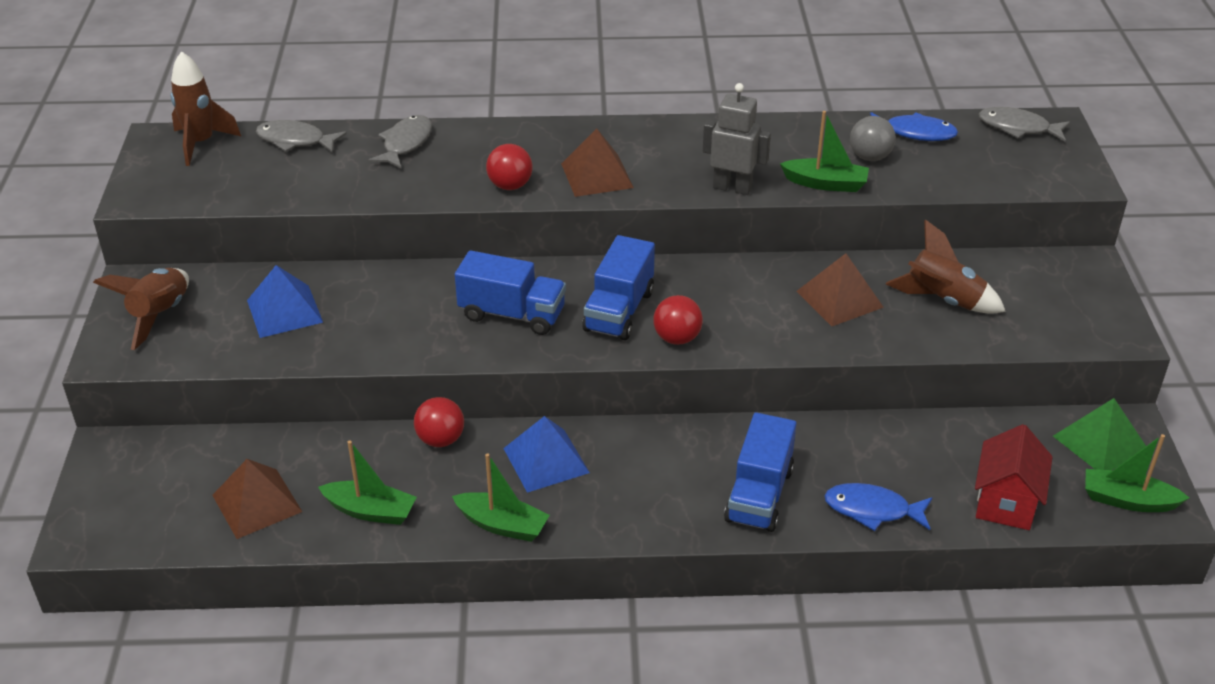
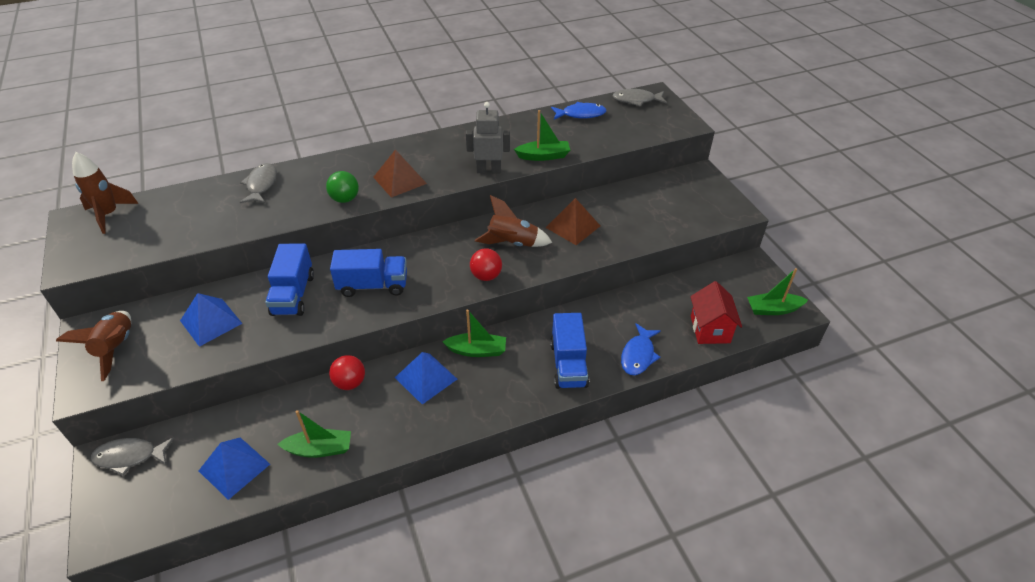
camera: 20 degrees left, 5 degrees up
brown pyramid [212,459,302,539] -> blue pyramid [199,437,270,500]
grey fish [256,120,347,153] -> grey fish moved to [91,437,174,476]
green boat [452,453,550,542] -> green boat moved to [442,310,506,357]
red ball [486,144,533,190] -> green ball [326,171,359,203]
blue truck [582,235,655,340] -> blue truck moved to [265,244,314,316]
blue fish [824,483,932,531] -> blue fish turned 60 degrees counterclockwise [621,323,661,375]
grey ball [850,116,896,161] -> none
brown rocket [886,219,1006,314] -> brown rocket moved to [475,195,552,247]
green pyramid [1053,398,1146,470] -> none

